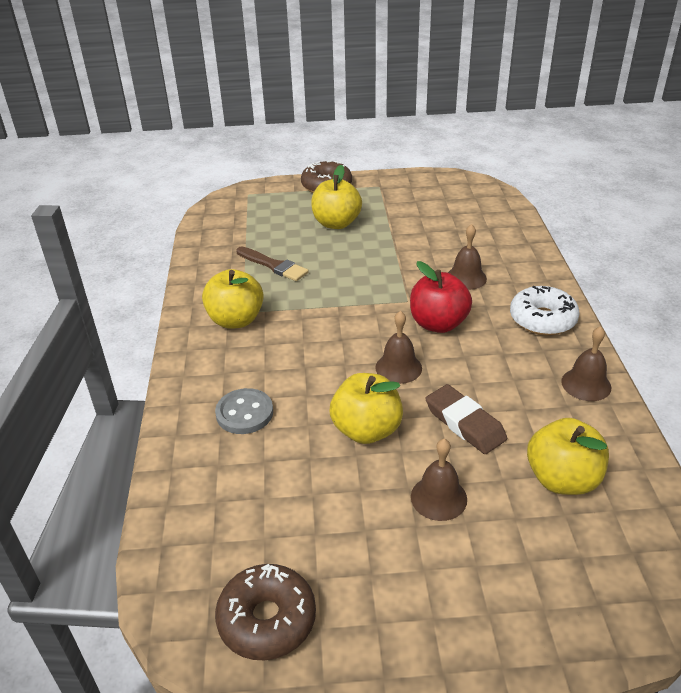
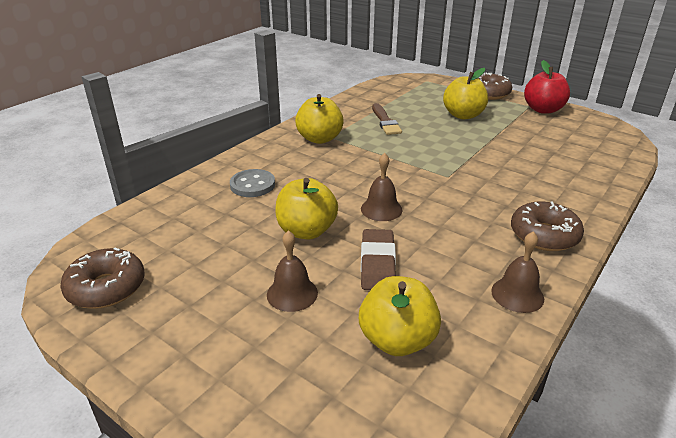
camera: 40 degrees right, 5 degrees down
red apple [410,261,472,333] -> red apple moved to [524,60,570,114]
brown bell [448,224,487,290] -> none
white donut [510,286,580,335] -> brown donut [511,201,584,251]

